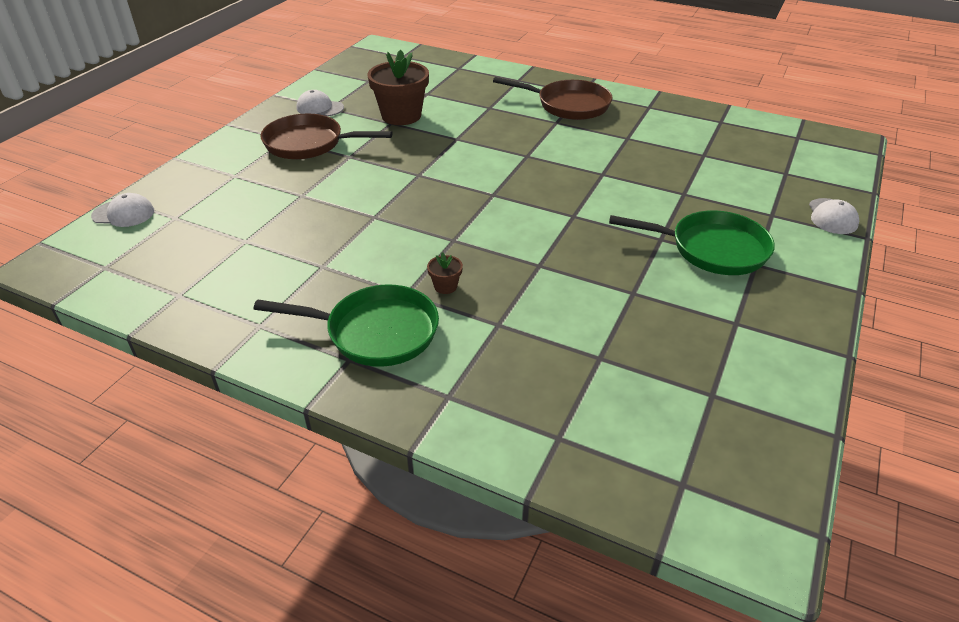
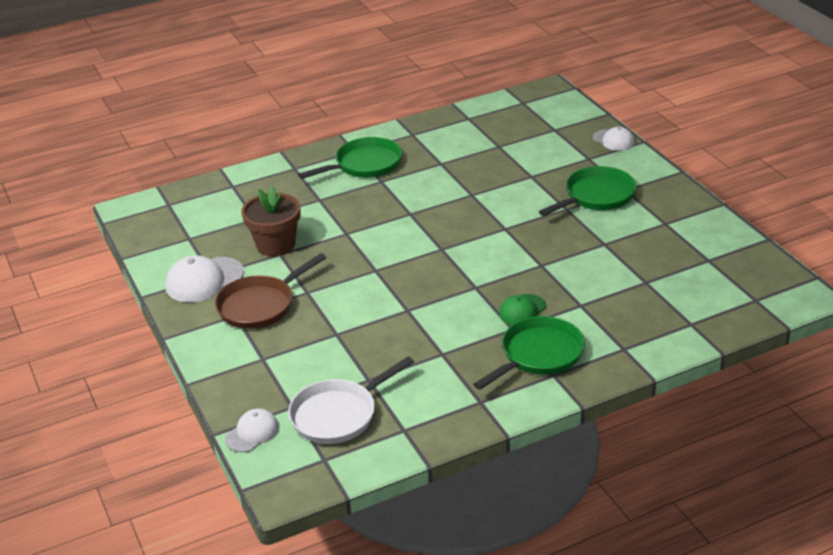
camera: 50 degrees left, 5 degrees down
white cap [296,90,344,116] -> white cap [165,256,244,302], size x1.62
brown flower pot [427,252,463,294] -> green cap [499,294,546,325]
brown pan [493,77,612,120] -> green pan [298,137,402,179]
none -> white pan [288,356,414,444]

